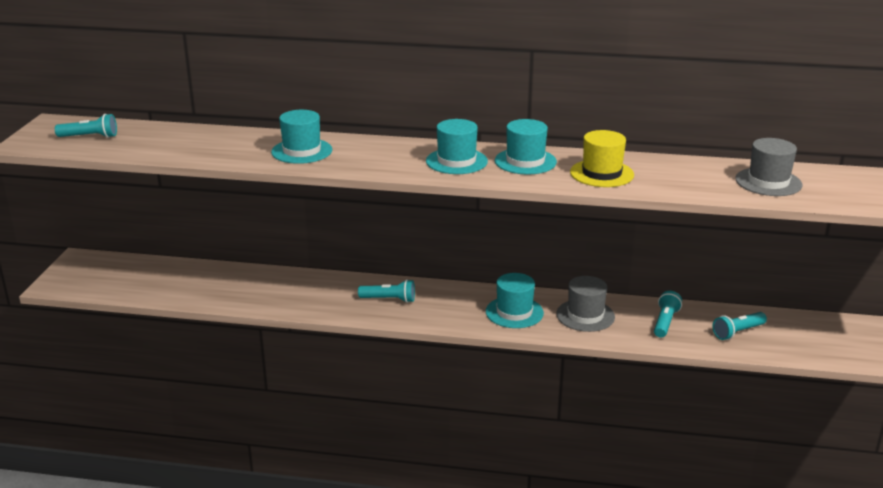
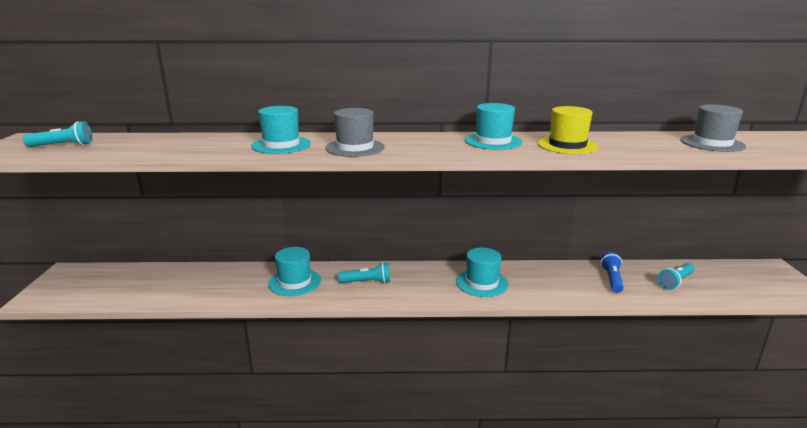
camera: 10 degrees left, 5 degrees down
turquoise hat [426,119,488,174] -> turquoise hat moved to [268,247,321,296]
grey hat [556,276,615,332] -> grey hat moved to [325,108,385,157]
turquoise flashlight [654,291,682,338] -> blue flashlight [600,252,624,293]

